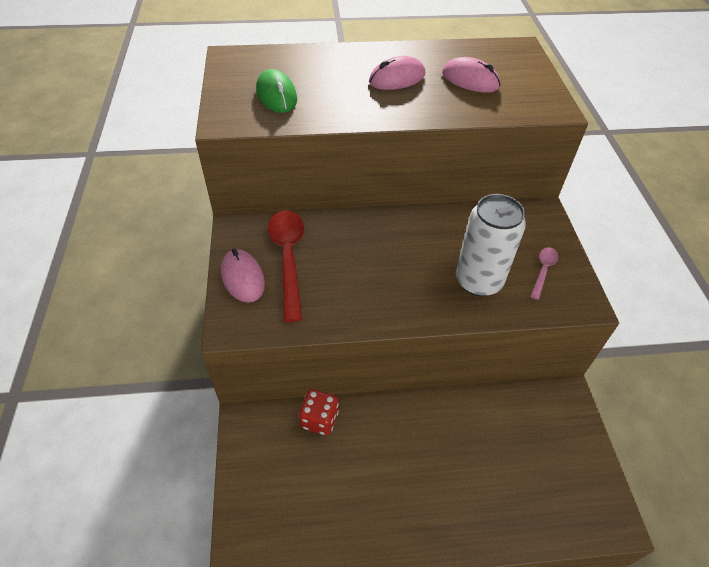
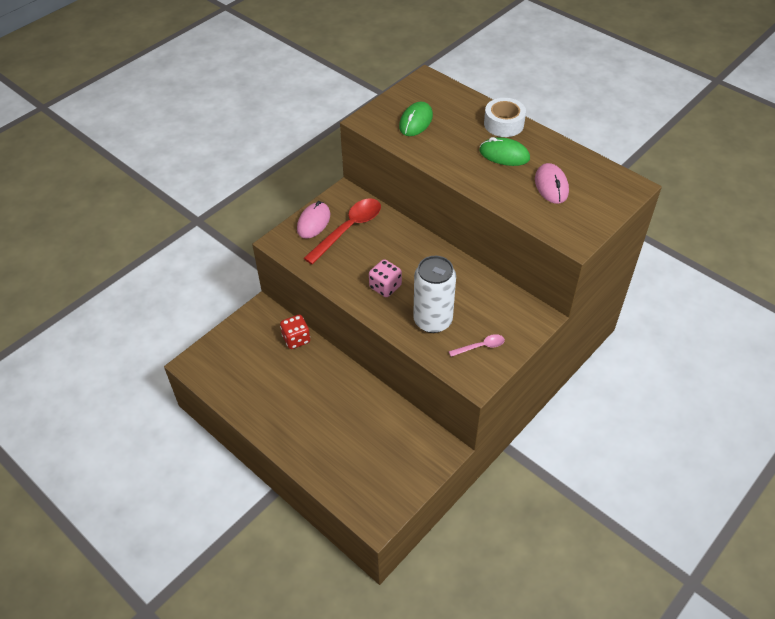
camera: 50 degrees right, 0 degrees up
pink mouse [369,56,425,90] -> green mouse [479,137,530,166]
none -> pink dice [369,259,402,297]
none -> white tape [484,98,526,137]

